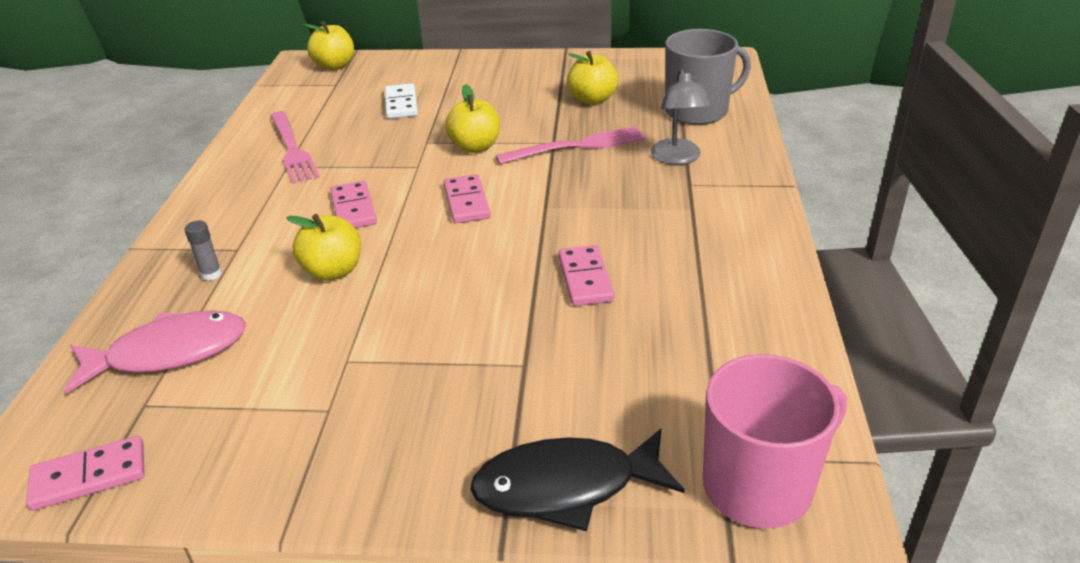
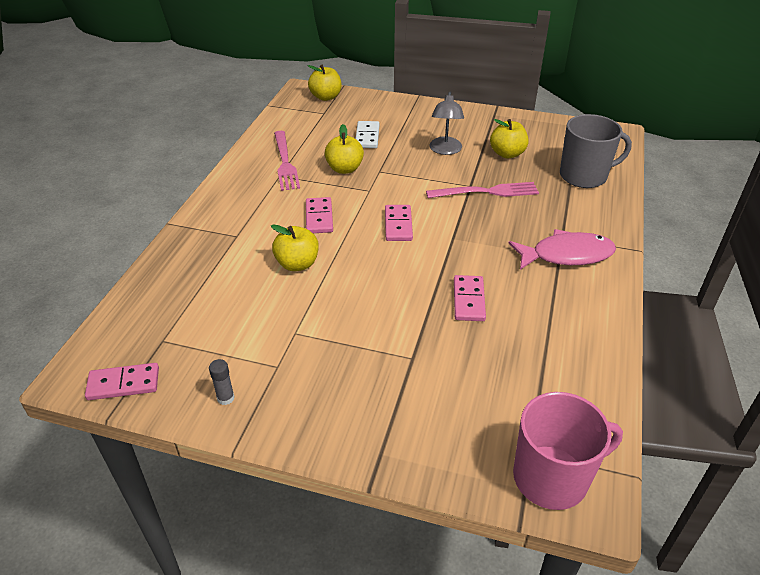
camera: 10 degrees right, 5 degrees up
pink fish [65,310,246,394] -> pink fish moved to [509,229,616,270]
grey glue stick [184,221,222,281] -> grey glue stick moved to [209,359,235,405]
yellow apple [445,84,500,153] -> yellow apple moved to [325,124,364,174]
black fish [470,429,685,531] -> none
grey lamp [651,68,711,165] -> grey lamp moved to [430,92,464,155]

